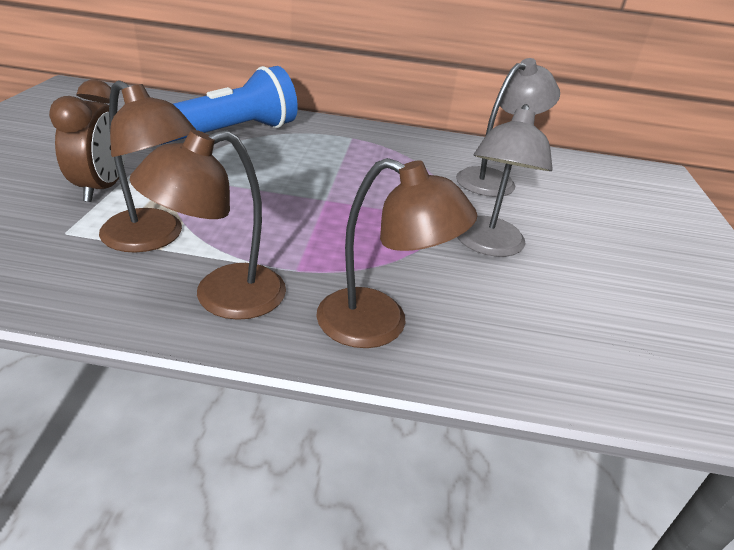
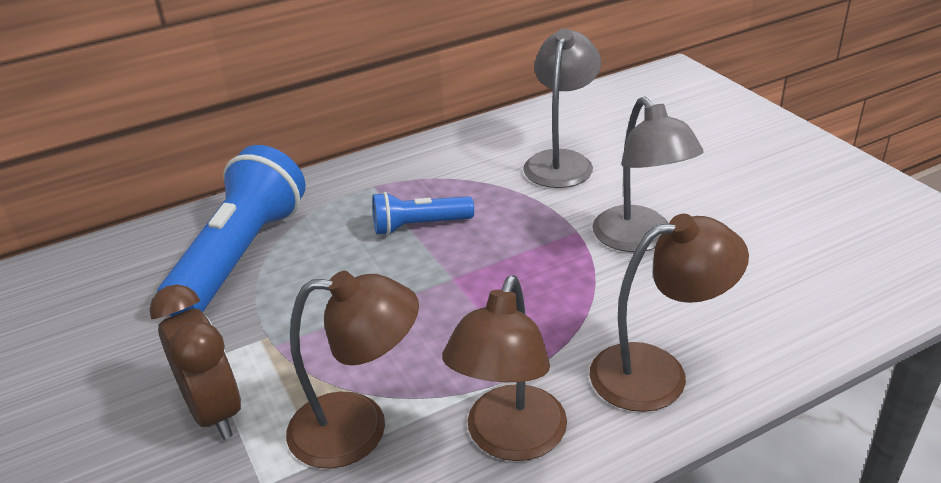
camera: 30 degrees left, 0 degrees up
none -> blue flashlight [373,192,474,235]

